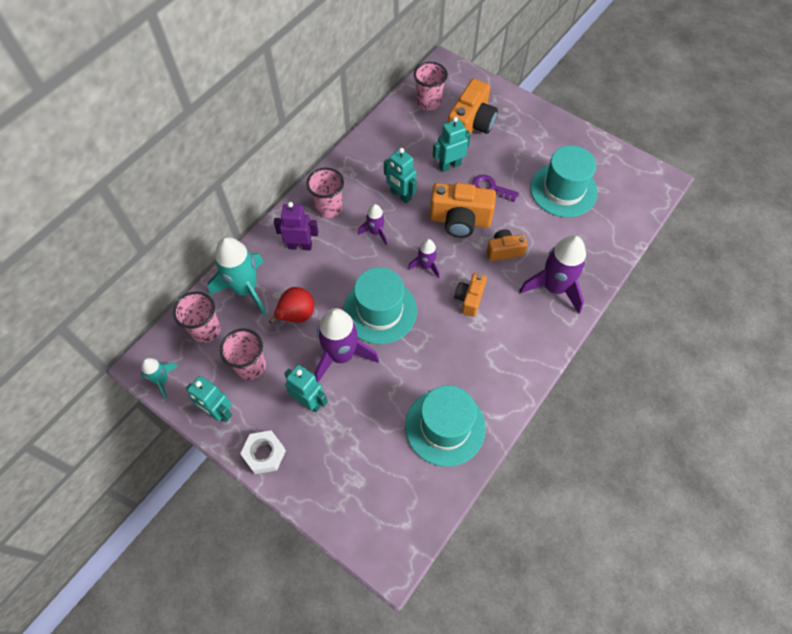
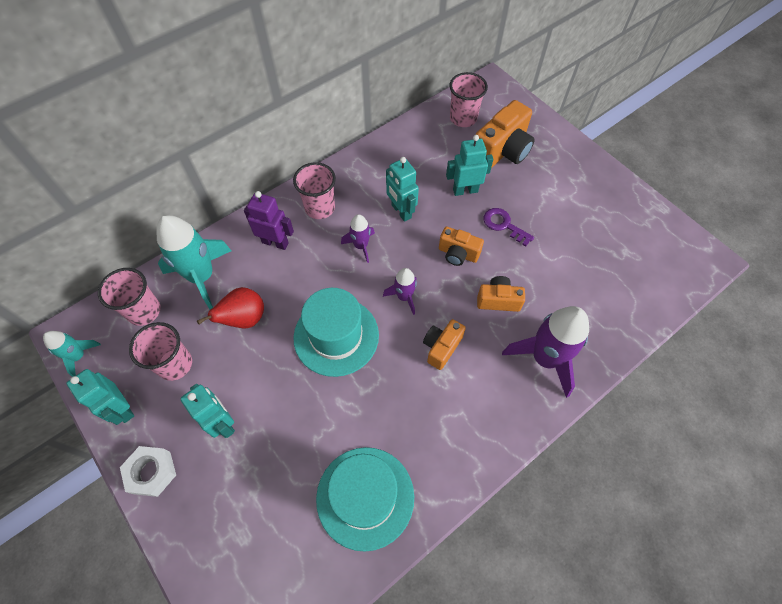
camera: 15 degrees right, 0 degrees up
purple rocket [315,308,379,382] -> none
orange camera [430,183,496,238] -> orange camera [439,227,484,266], size x0.58
turquoise hat [530,145,598,217] -> none

